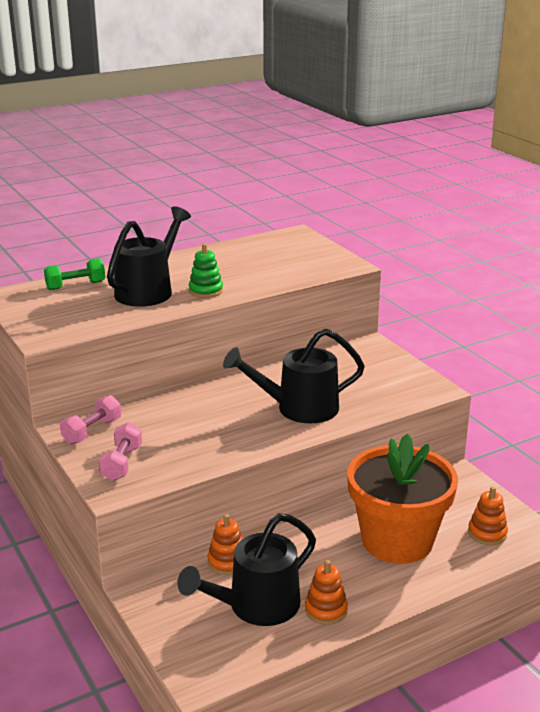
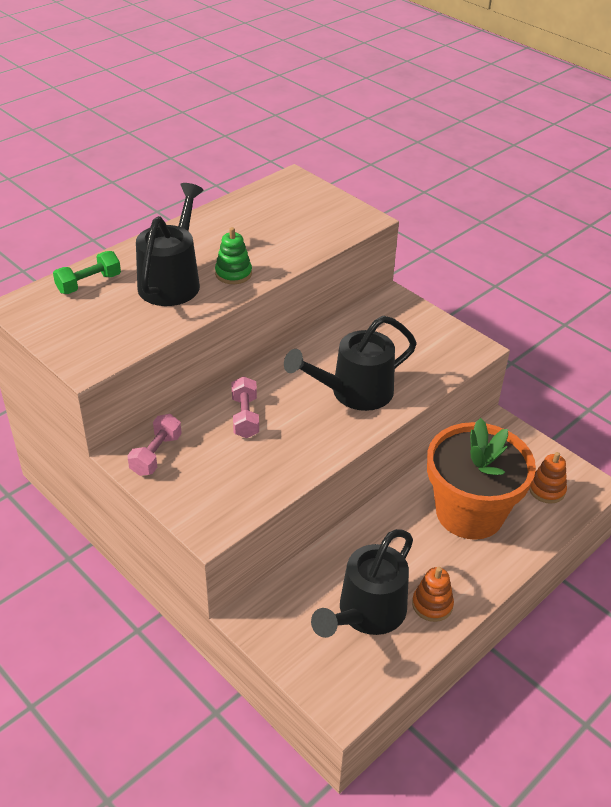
camera: 15 degrees left, 15 degrees up
pink dumbbell [99,422,142,481] -> pink dumbbell moved to [231,376,259,438]
orange stacking toy [208,514,243,575] -> none

